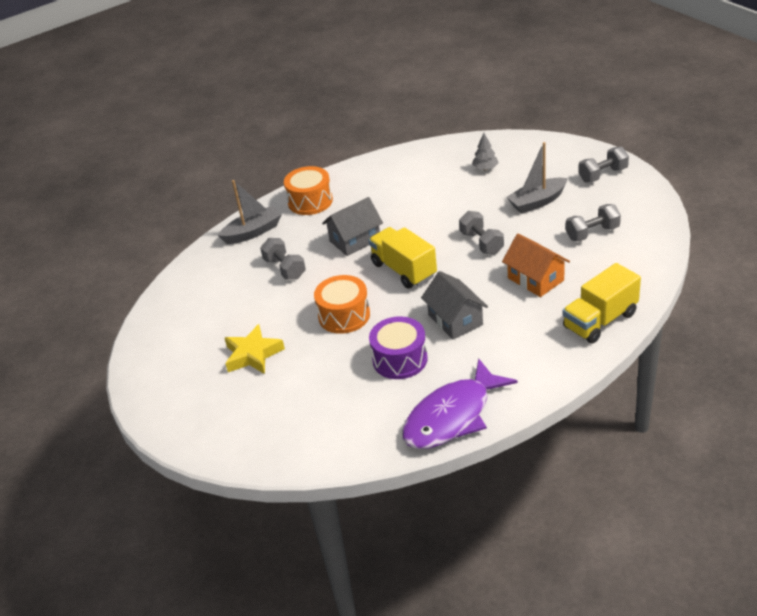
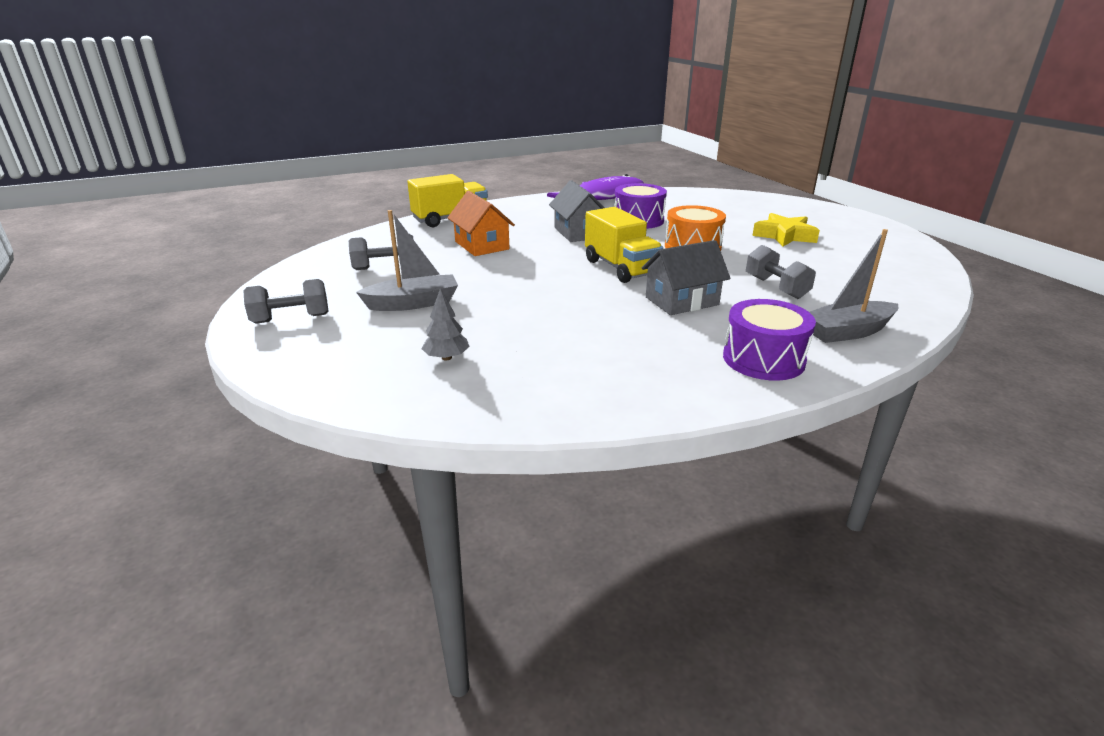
camera: 175 degrees left, 10 degrees down
orange drum [284,166,333,215] -> purple drum [723,299,816,381]
grey dumbbell [459,211,504,255] -> none

